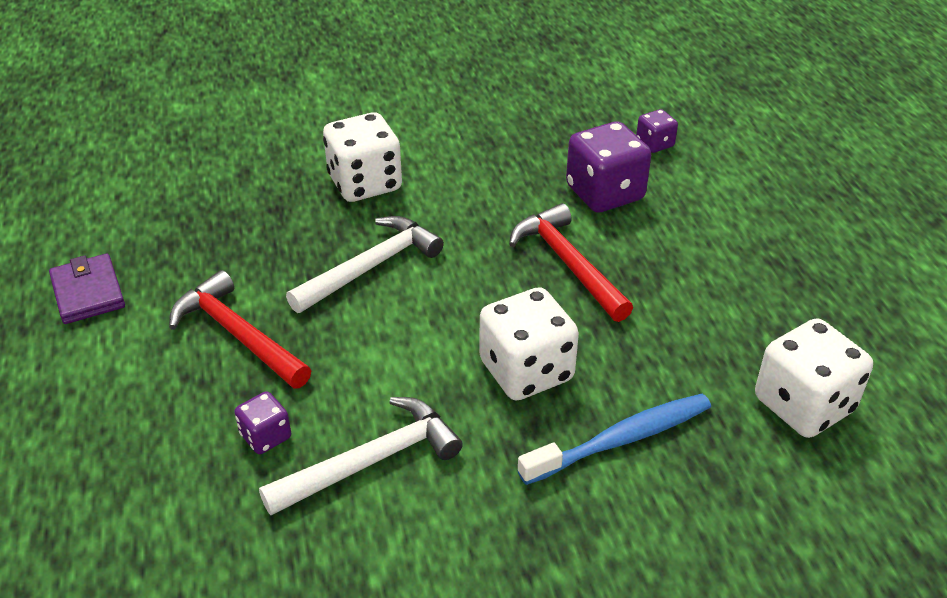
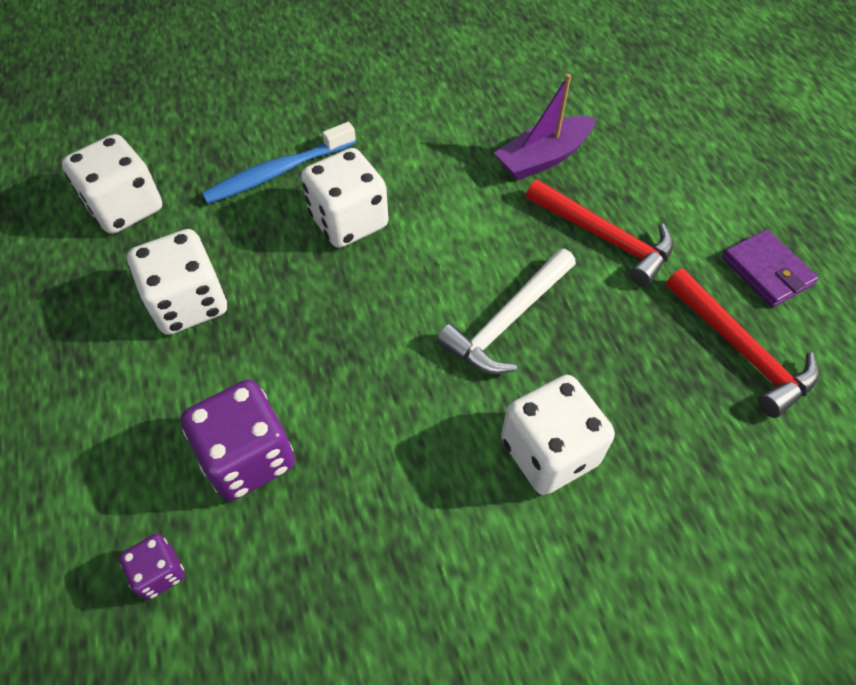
camera: 175 degrees right, 15 degrees up
purple dice [234,391,291,454] -> purple boat [494,74,596,180]
white hammer [259,397,463,515] -> none
red hammer [509,203,633,322] -> red hammer moved to [666,269,819,418]
none -> white dice [127,229,227,335]

